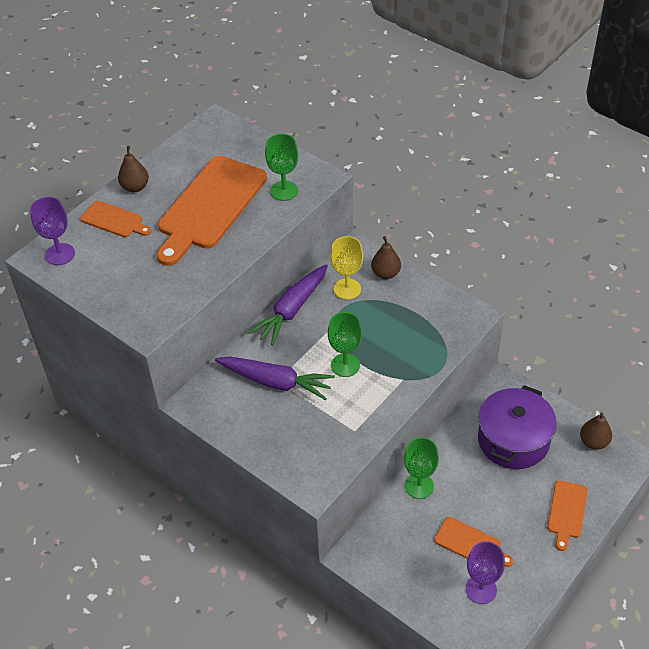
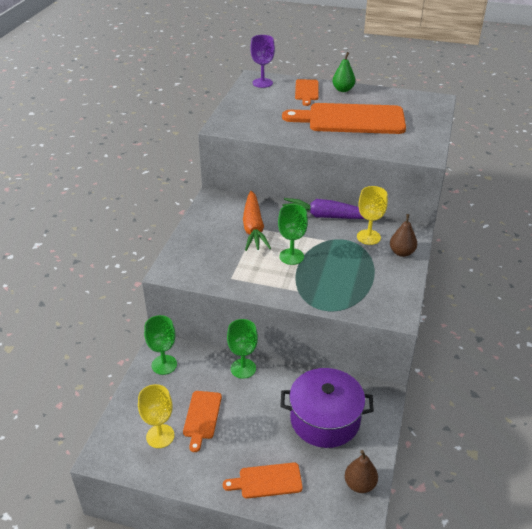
camera: 65 degrees right, 10 degrees down
brown pear [118,146,149,192] -> green pear [332,52,355,92]
purple carrot [215,357,335,400] -> orange carrot [243,191,271,251]
green goblet [265,134,298,201] -> green goblet moved to [144,315,177,375]
purple goblet [466,541,505,604] -> yellow goblet [138,384,174,448]

